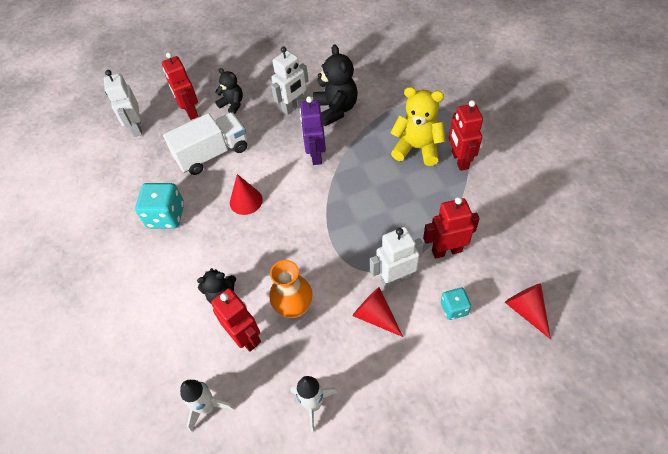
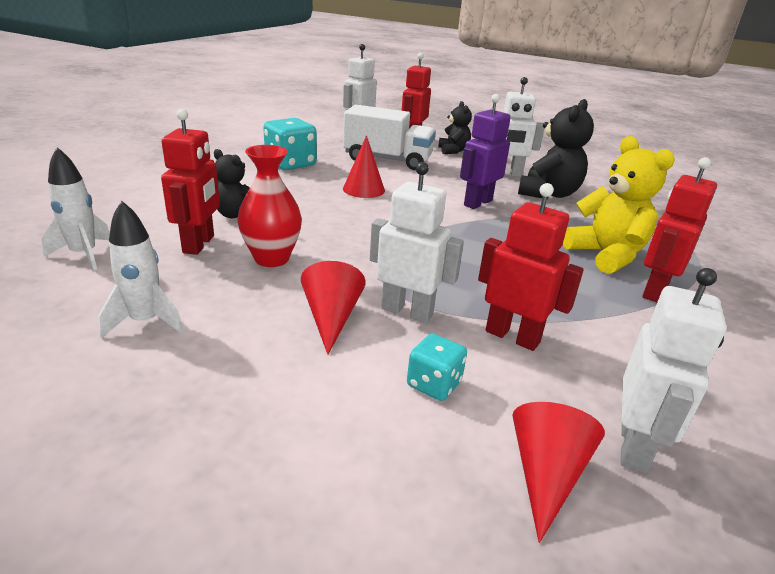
camera: 40 degrees right, 25 degrees down
orange vase [269,260,312,319] -> red vase [238,145,302,267]
none -> white robot [620,268,727,473]

